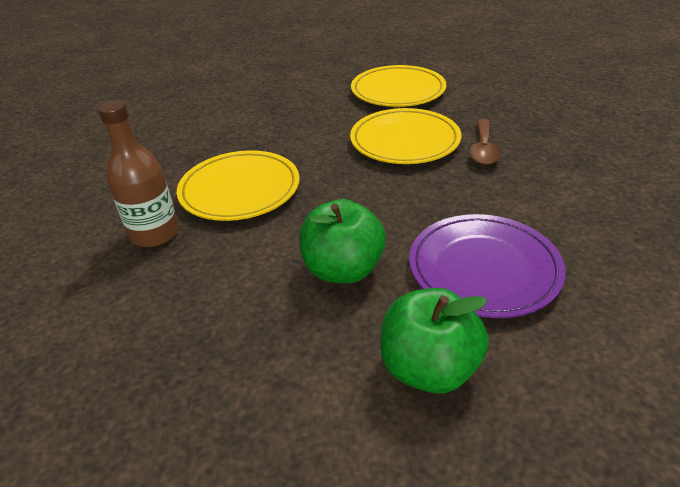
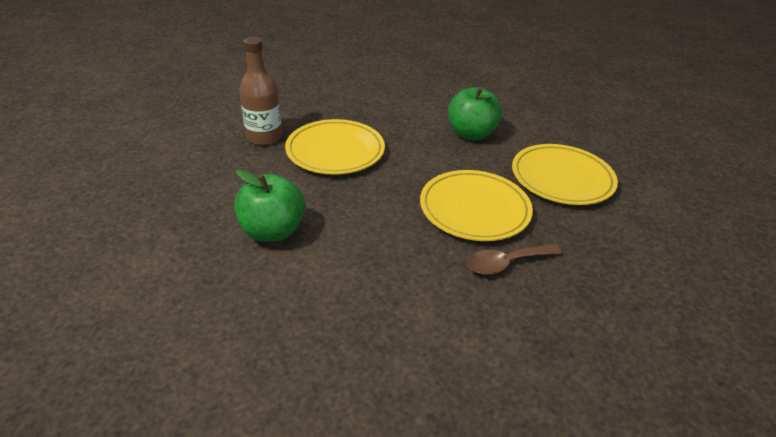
camera: 55 degrees right, 0 degrees up
green apple [380,288,489,393] -> green apple moved to [448,87,502,140]
purple plate [409,214,566,318] -> none

